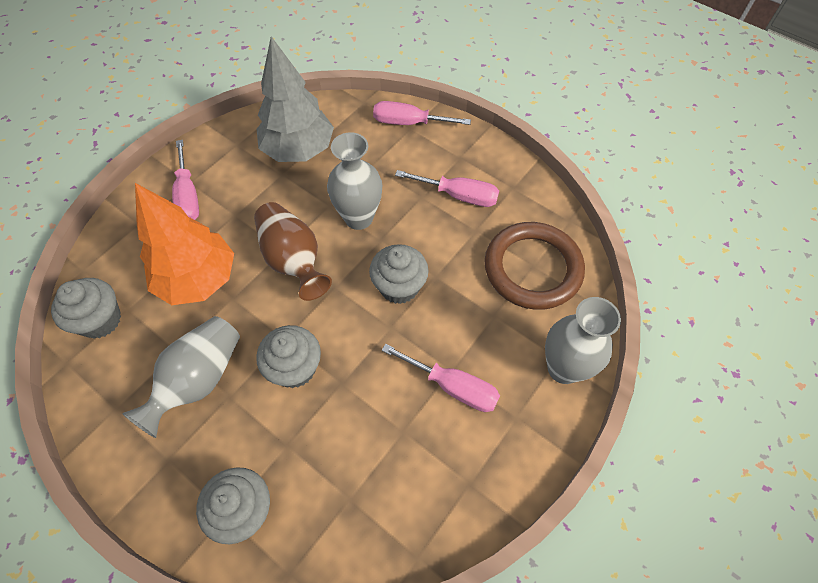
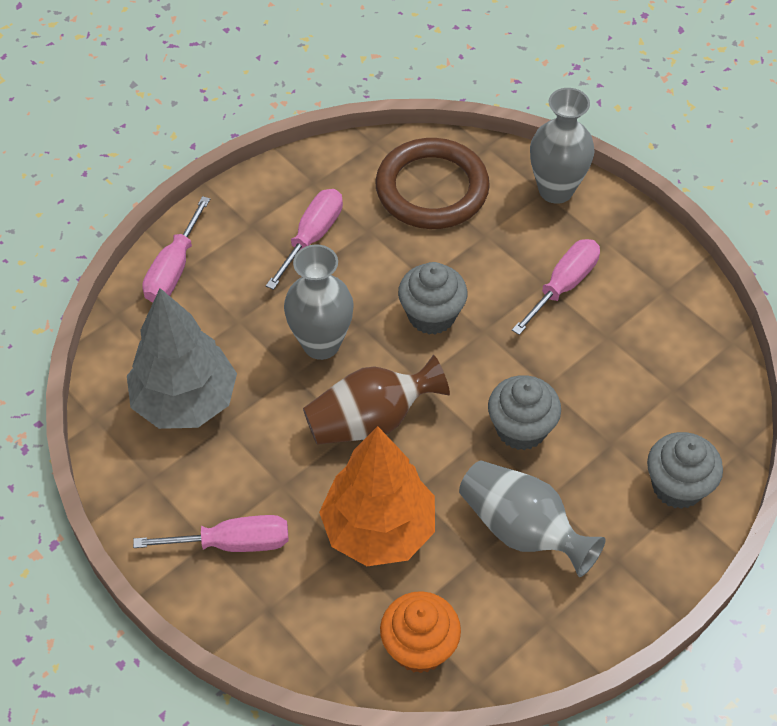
camera: 80 degrees left, 5 degrees down
grey cupcake [51,278,121,339] -> orange cupcake [380,591,461,673]

